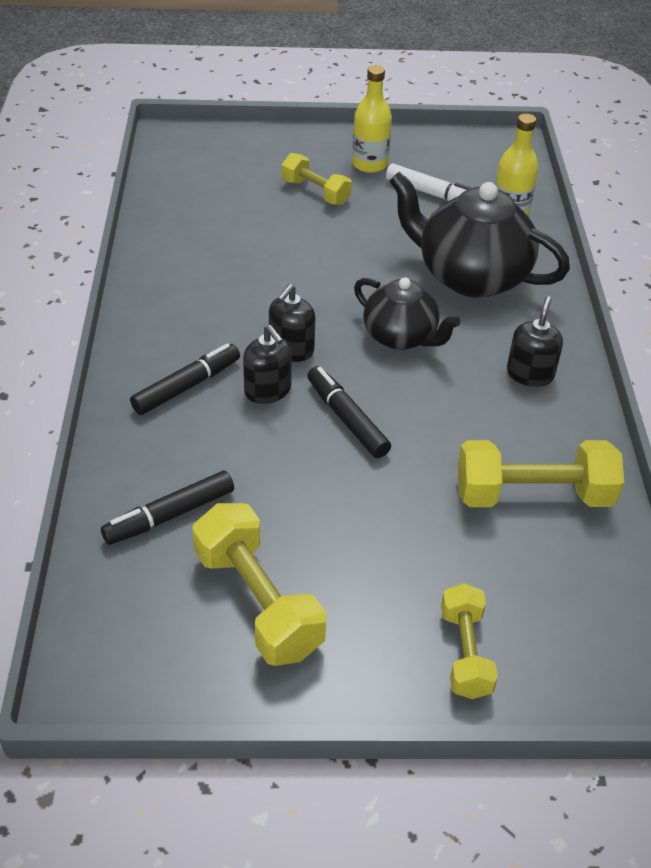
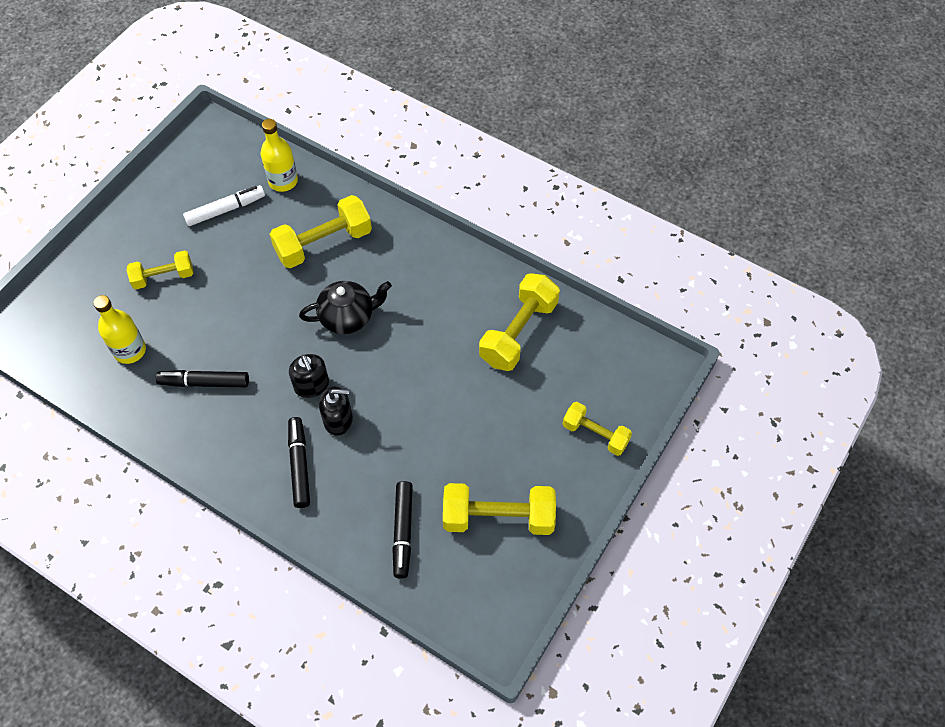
camera: 55 degrees left, 15 degrees up
black marker [307,366,391,458] -> black marker moved to [156,370,249,388]
yellow bottle [352,65,392,173] -> yellow bottle moved to [93,295,146,364]
black teapot [390,172,570,298] -> yellow dumbbell [270,195,372,268]
black soap dispenser [507,296,563,387] -> none

